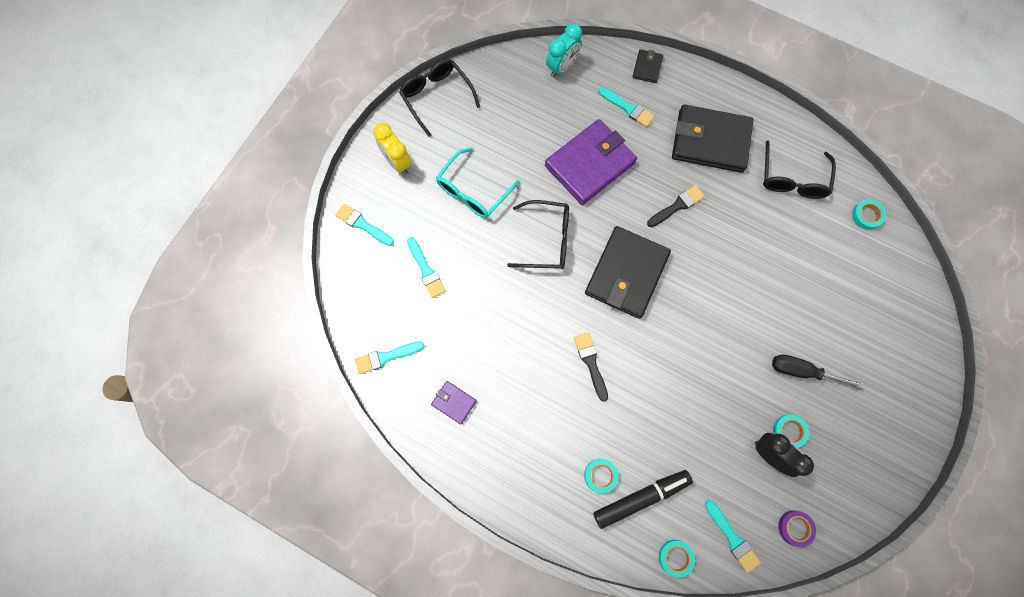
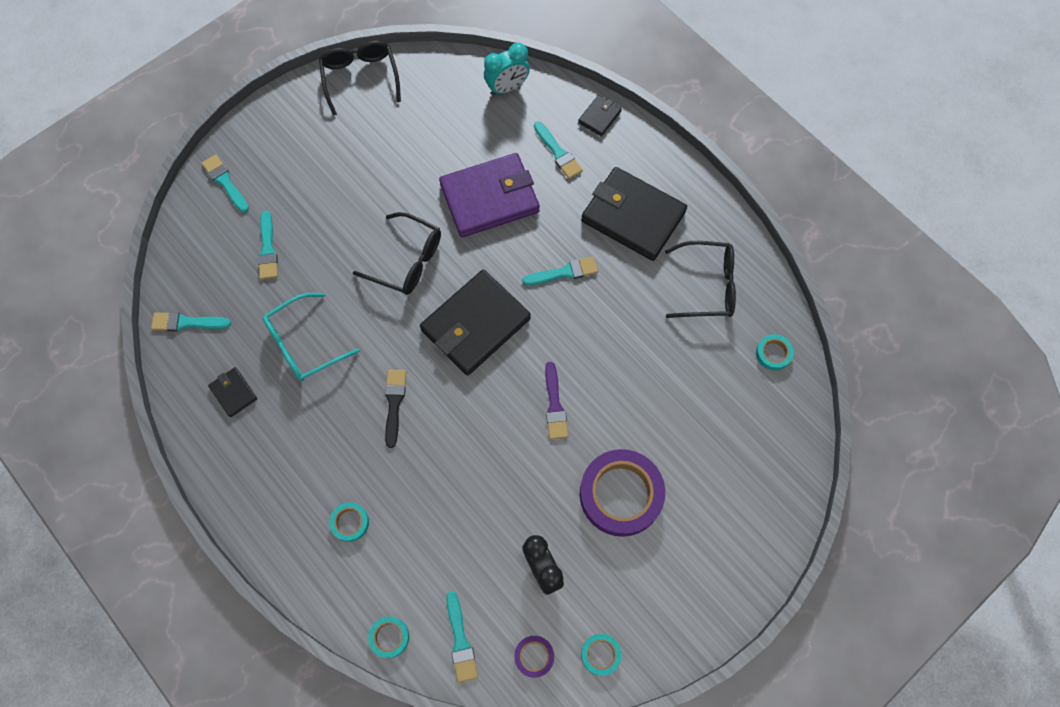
camera: 20 degrees right, 5 degrees down
yellow clock [373,123,411,174] -> none
purple wallet [431,381,477,425] -> black wallet [208,367,257,417]
turquoise glasses [436,147,520,218] -> turquoise glasses moved to [263,293,360,381]
black marker [593,470,693,529] -> none
black brush [647,185,705,227] -> turquoise brush [522,257,598,286]
black glasses [763,140,836,199] -> black glasses turned 120 degrees counterclockwise [665,241,736,318]
black screwdriver [772,355,864,388] -> purple tape [579,449,665,537]
turquoise tape [773,415,809,448] -> turquoise tape moved to [581,634,622,676]
none -> purple brush [545,362,568,439]

